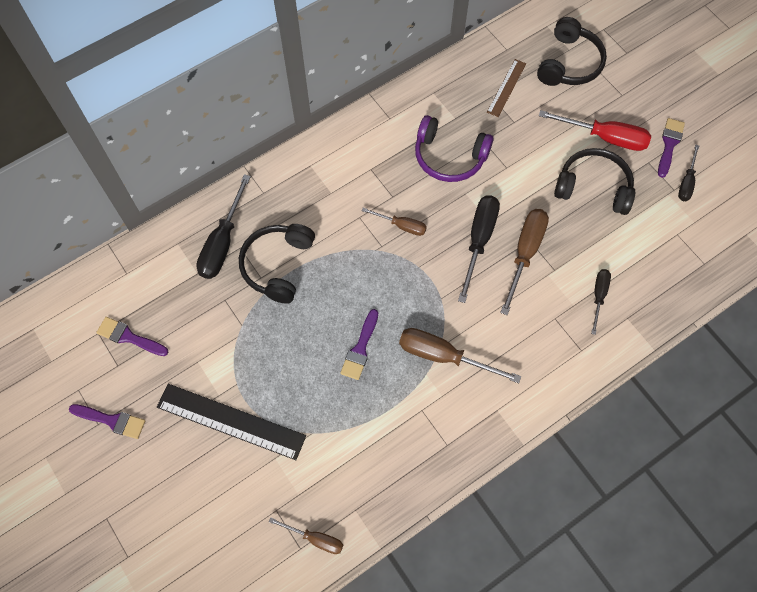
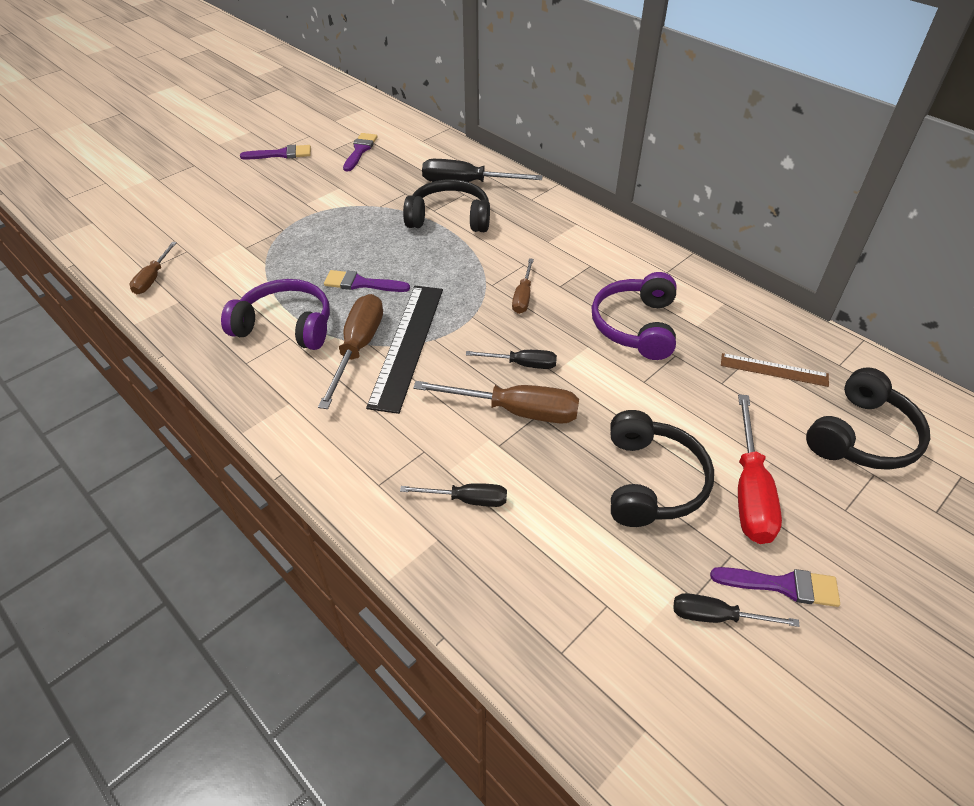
camera: 80 degrees right, 20 degrees down
purple brush [69,404,145,439] -> purple brush turned 105 degrees counterclockwise [240,145,311,160]
black ruler [157,384,306,460] -> black ruler moved to [366,286,443,414]
black screwdriver [458,195,500,303] -> black screwdriver [466,350,557,369], size x0.58
black headphones [537,17,607,86] -> black headphones turned 60 degrees counterclockwise [806,367,930,470]
none -> purple headphones [221,279,330,350]

